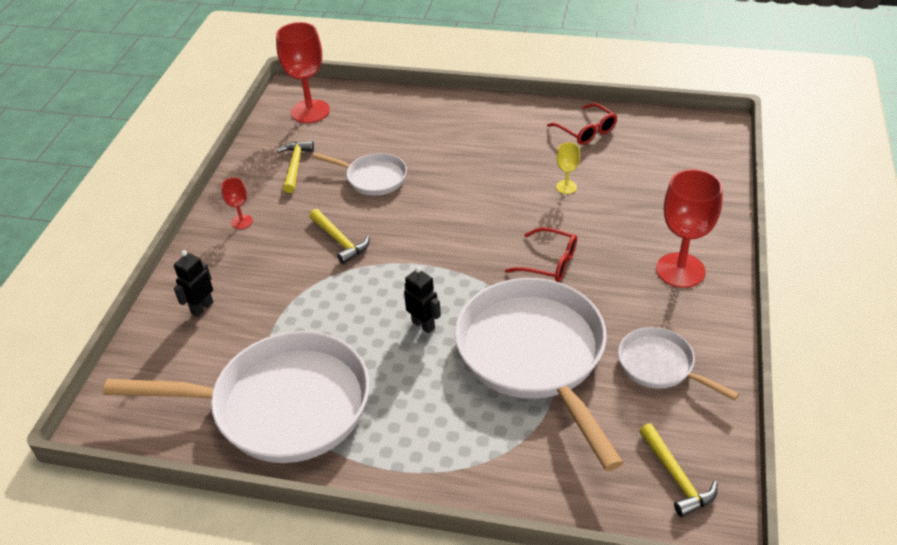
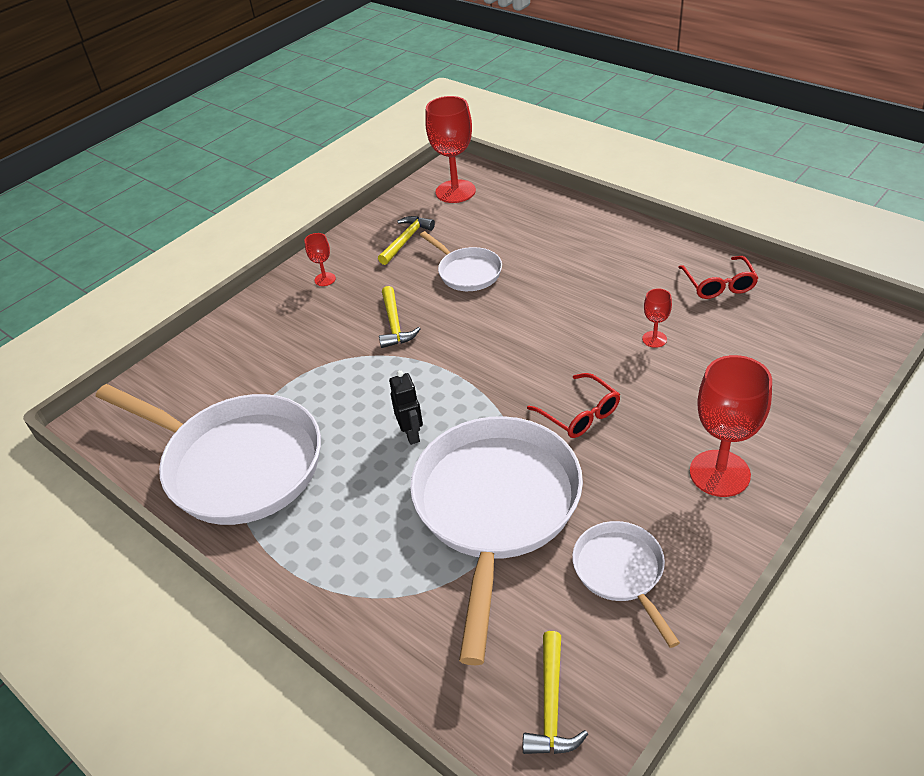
camera: 30 degrees right, 0 degrees up
black robot [174,250,213,317] -> none
yellow goblet [556,142,580,194] -> red goblet [642,288,672,348]

